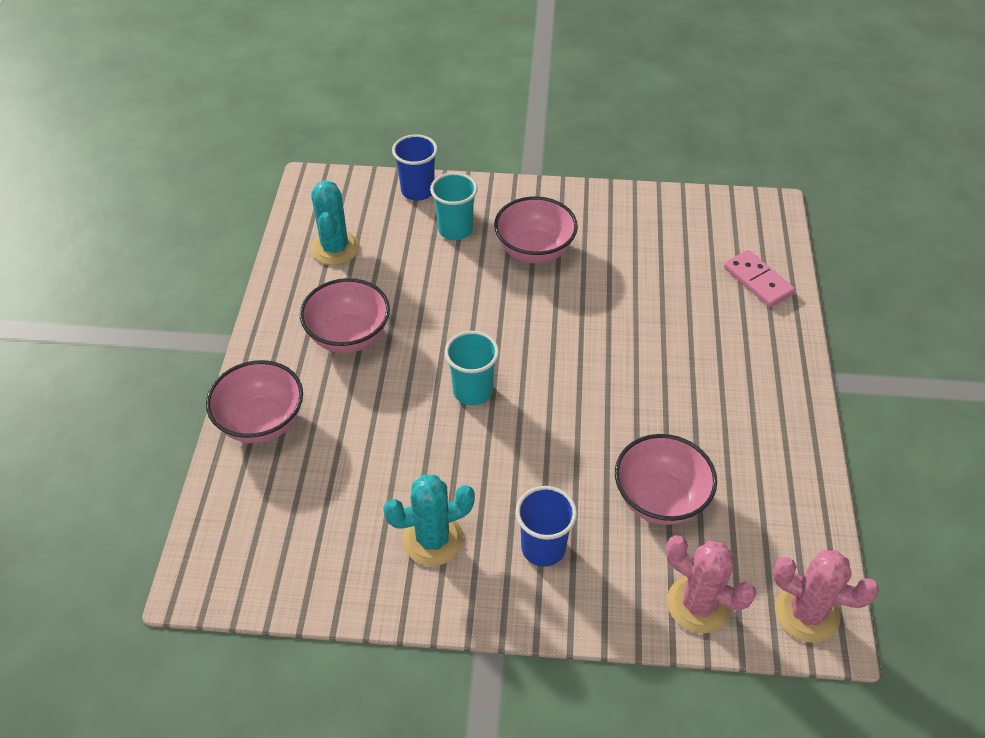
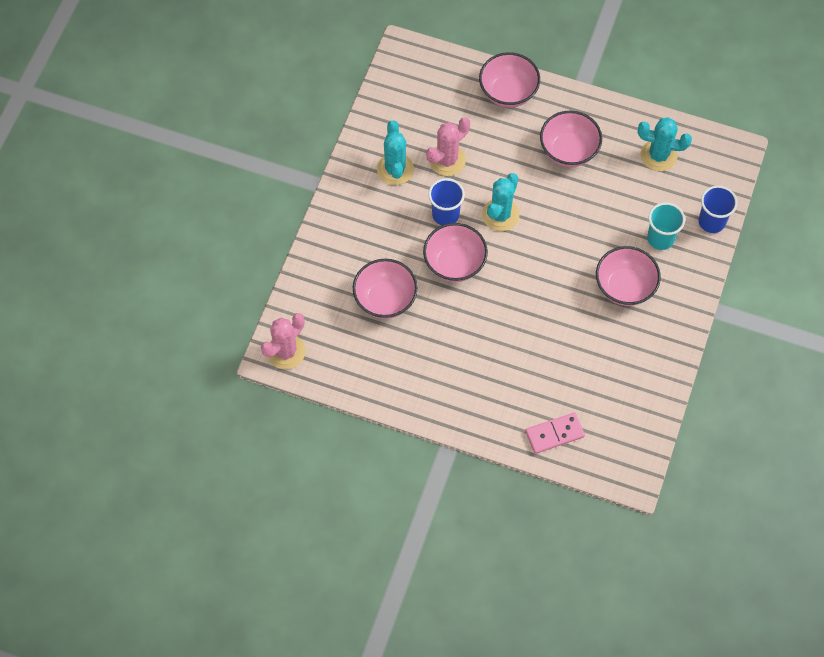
camera: 105 degrees right, 15 degrees up
turquoise cup [445,331,499,405] -> turquoise cactus [482,173,519,231]
blue cup [516,486,577,567] -> blue cup moved to [428,178,465,225]
pink cactus [666,535,756,633] -> pink cactus moved to [426,117,470,176]
none -> pink bowl [423,223,488,282]

